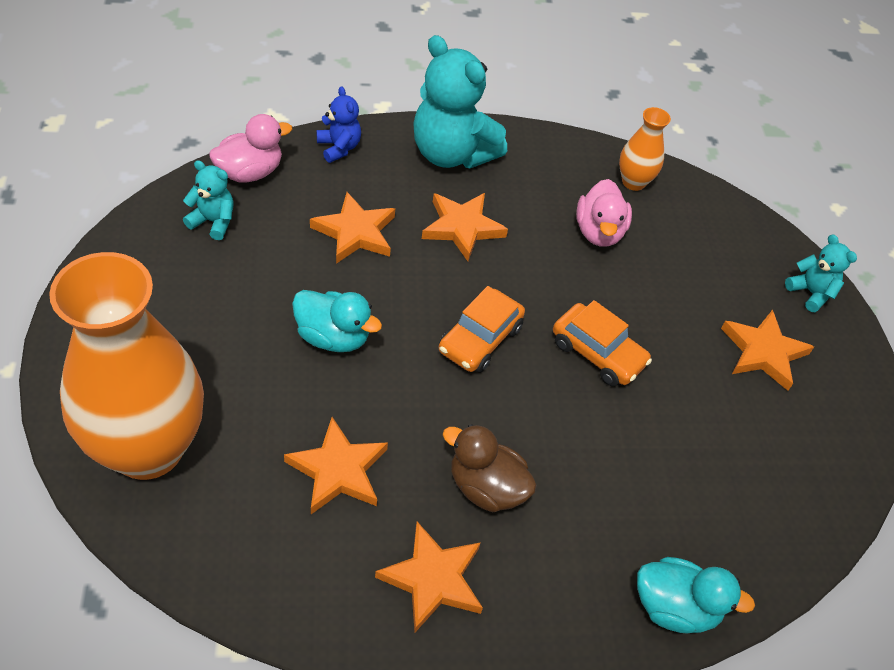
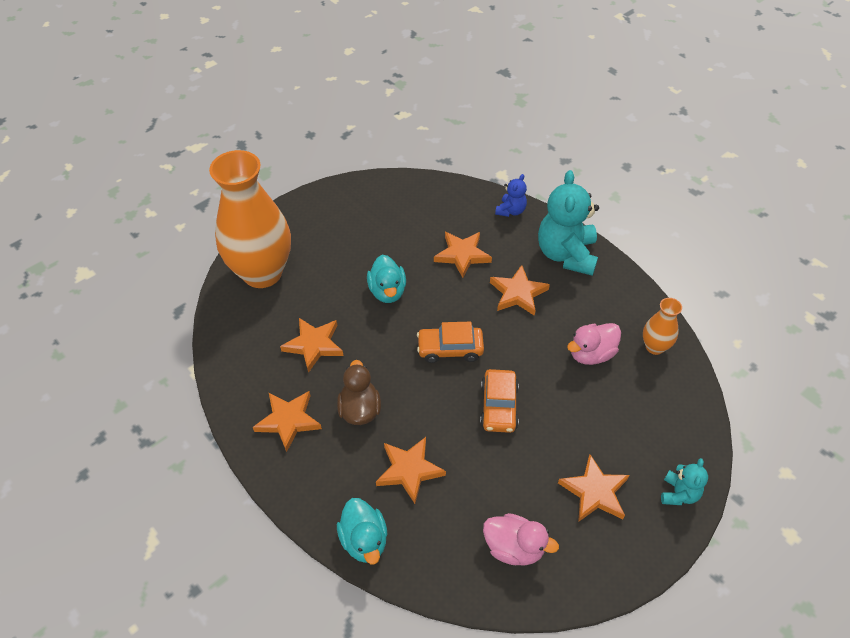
camera: 60 degrees right, 0 degrees up
turquoise teddy bear [183,160,233,240] -> none
pink duck [209,114,292,182] -> pink duck moved to [483,513,559,566]
none -> orange star [376,437,446,504]

